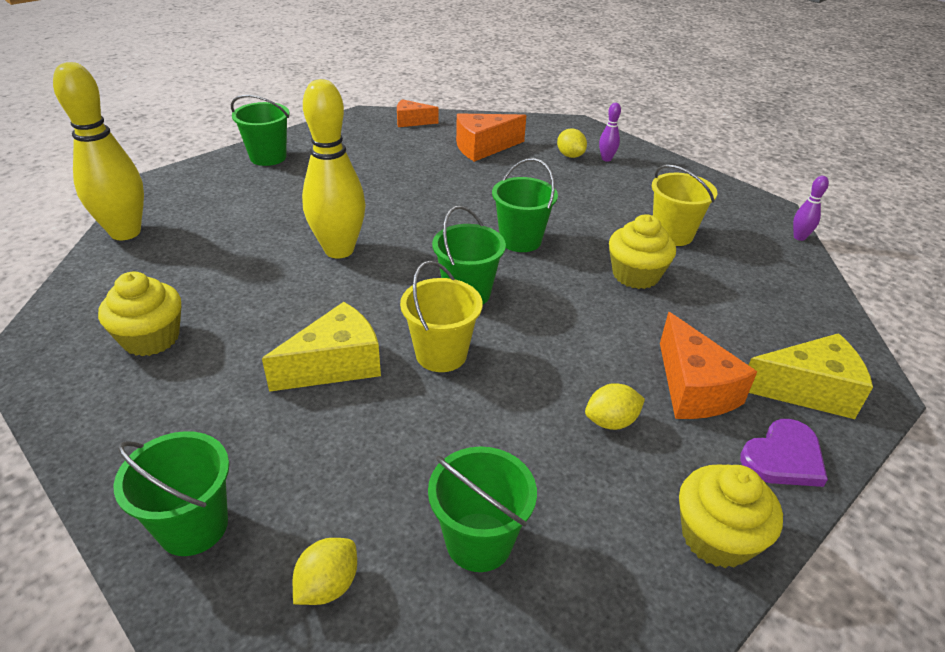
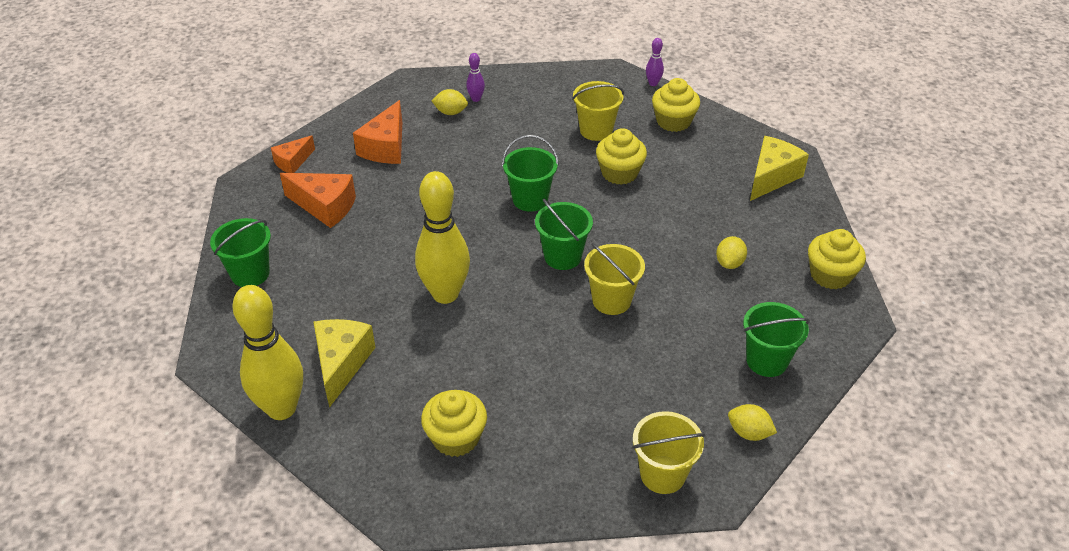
camera: 50 degrees left, 5 degrees up
green bucket [114,431,229,556] -> yellow bucket [632,411,705,494]
yellow cheese [262,302,381,392] -> yellow cheese moved to [314,319,376,408]
yellow lemon [293,538,357,605] -> yellow lemon turned 45 degrees counterclockwise [728,404,777,441]
orange cheese [660,312,757,419] -> orange cheese moved to [280,173,356,228]
purple heart [740,419,828,487] -> none
none -> yellow cupcake [652,78,700,132]

